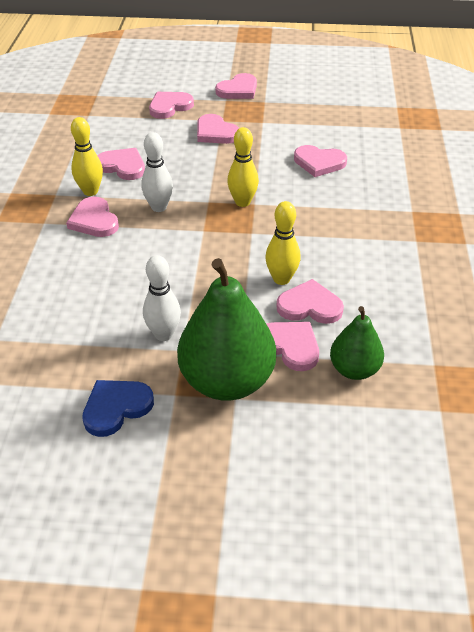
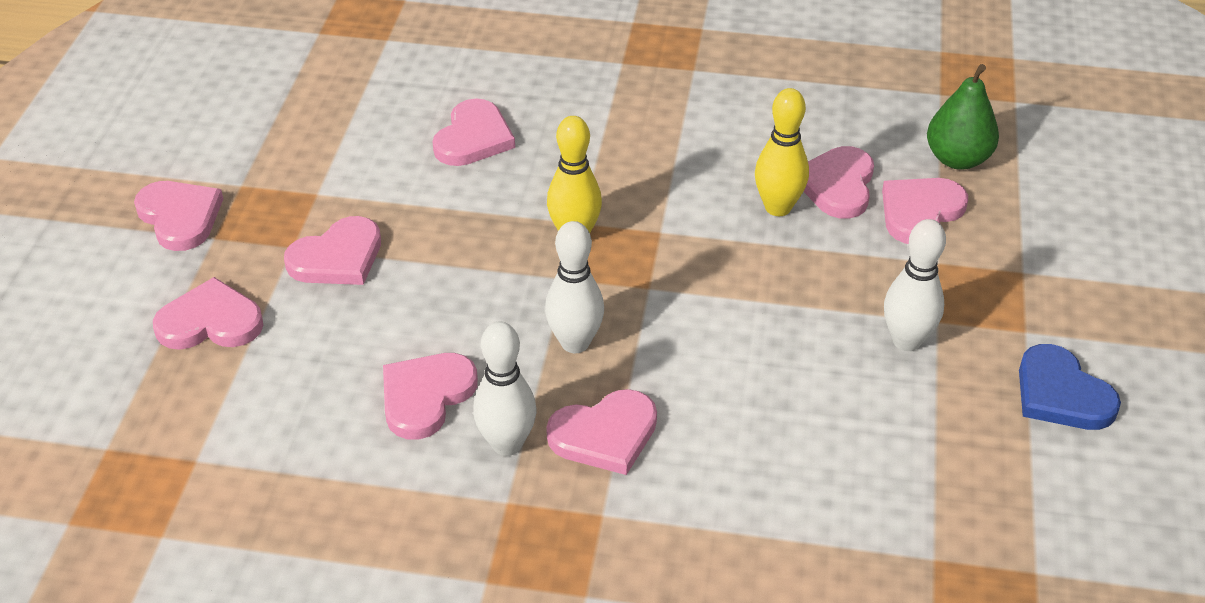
camera: 85 degrees left, 0 degrees up
yellow bowling pin [71,117,103,196] -> white bowling pin [473,322,536,456]
pink heart [149,92,194,119] -> pink heart turned 120 degrees clockwise [153,277,264,350]
green pear [177,258,276,400] -> none

